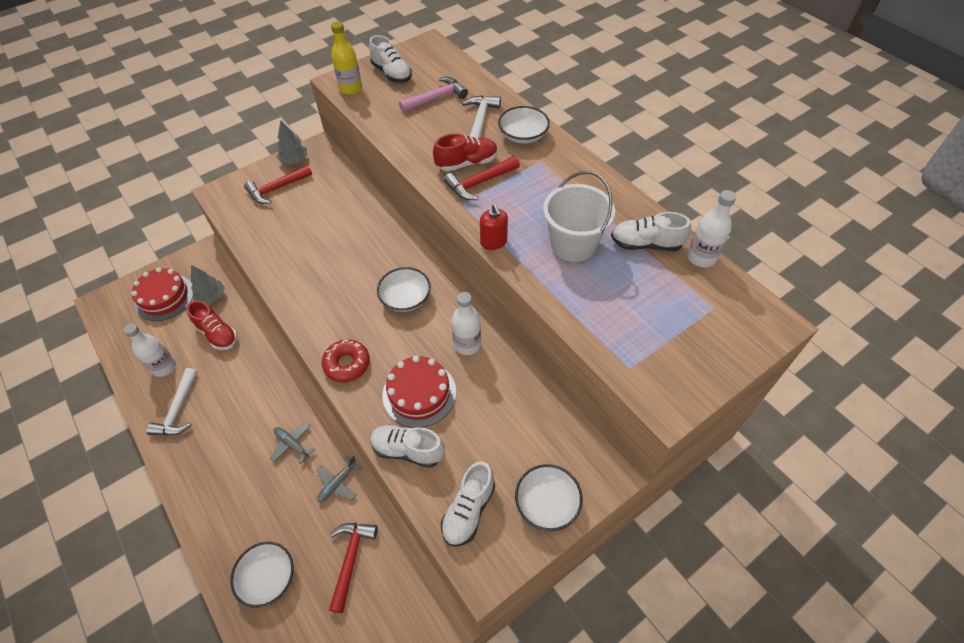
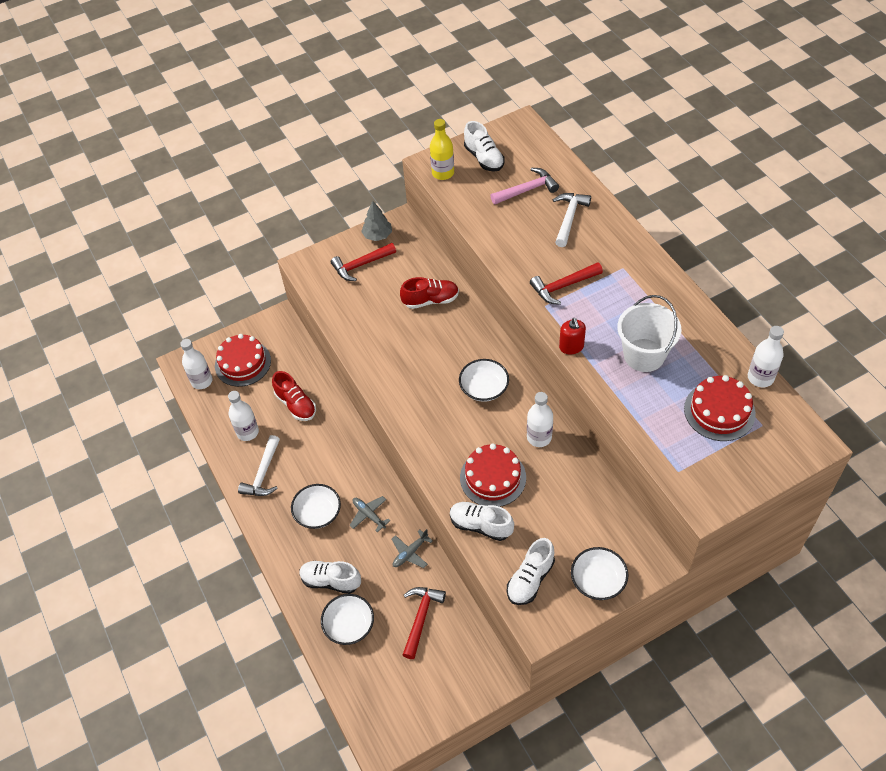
camera: 10 degrees right, 0 degrees up
grey tree [191,265,225,304] -> none
red donut [322,339,370,382] -> none
red shoe [433,133,498,171] -> red shoe moved to [400,277,459,309]
white bowl [498,106,550,144] -> white bowl moved to [291,484,341,529]
white shoe [611,212,691,251] -> white shoe moved to [300,561,361,594]
none -> white bottle [180,339,213,389]
none -> red cake [684,375,756,441]

